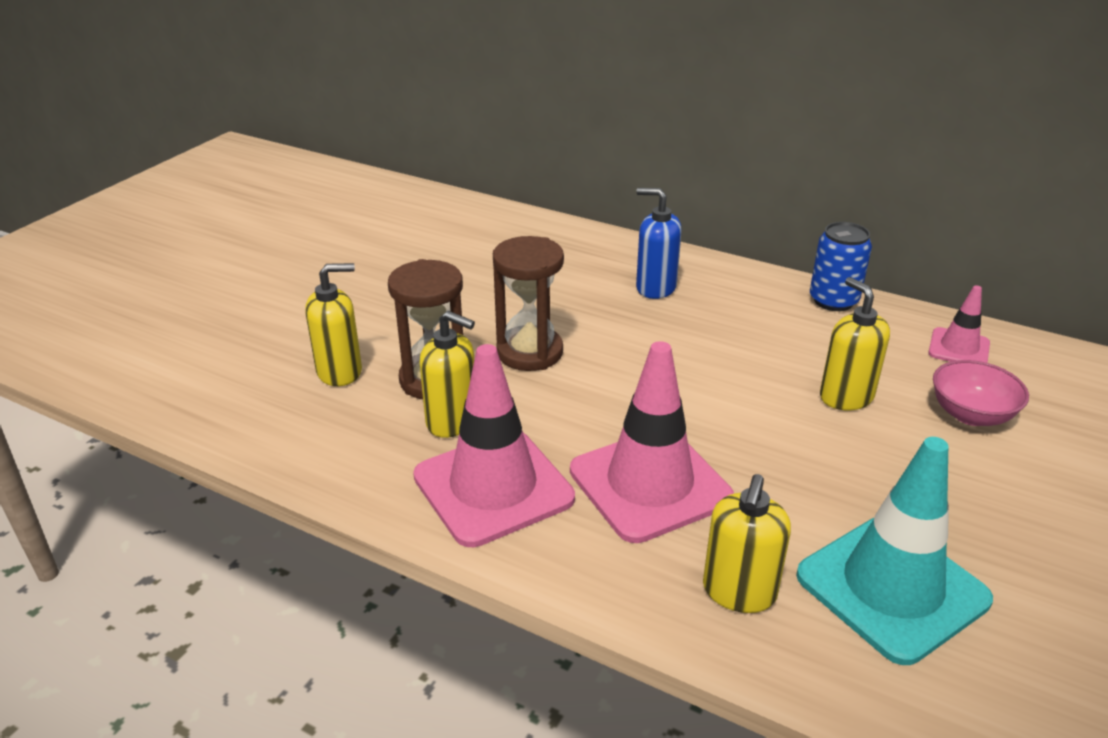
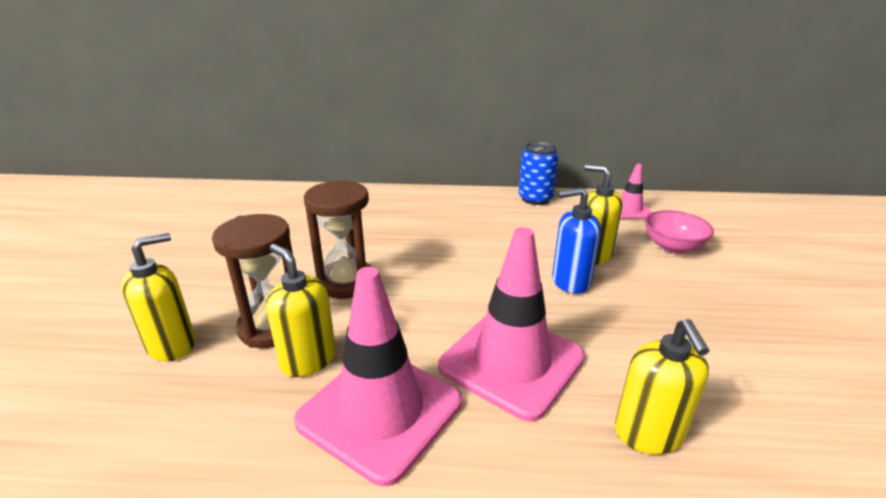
camera: 25 degrees left, 5 degrees down
yellow soap dispenser [420,311,475,438] -> yellow soap dispenser turned 135 degrees counterclockwise [266,244,336,377]
blue soap dispenser [636,188,682,299] -> blue soap dispenser moved to [552,187,601,294]
turquoise traffic cone [796,437,993,665] -> none

